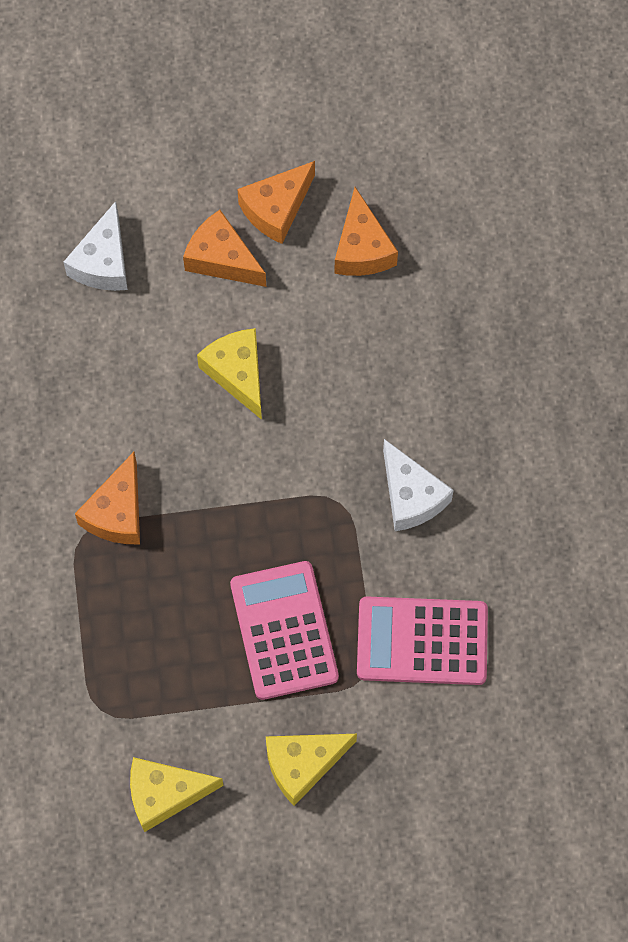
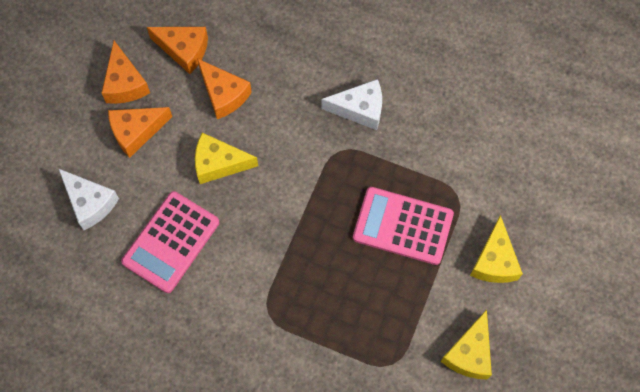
camera: 60 degrees left, 0 degrees up
orange cheese [75,452,140,544] -> orange cheese moved to [197,59,252,119]
pink calculator [357,597,488,685] -> pink calculator moved to [121,191,219,293]

